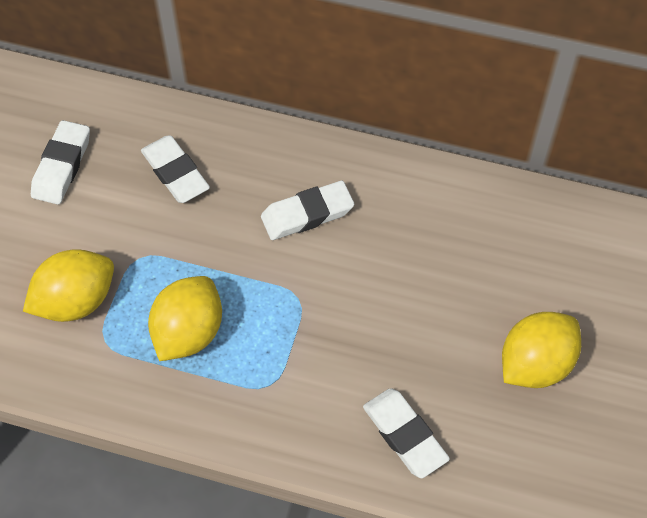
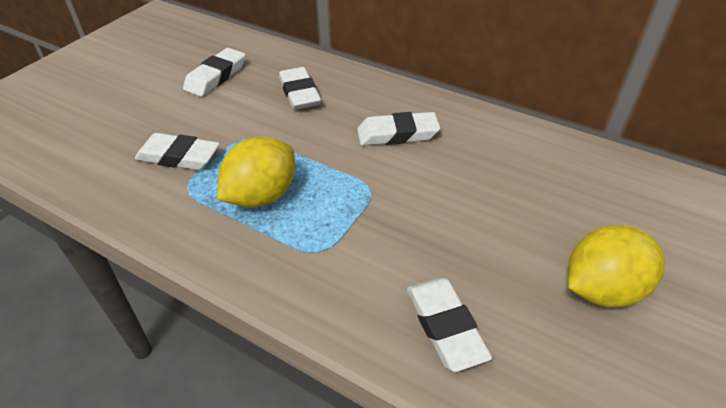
camera: 15 degrees right, 15 degrees down
yellow lemon [23,249,114,322] -> white eraser [135,133,220,170]

